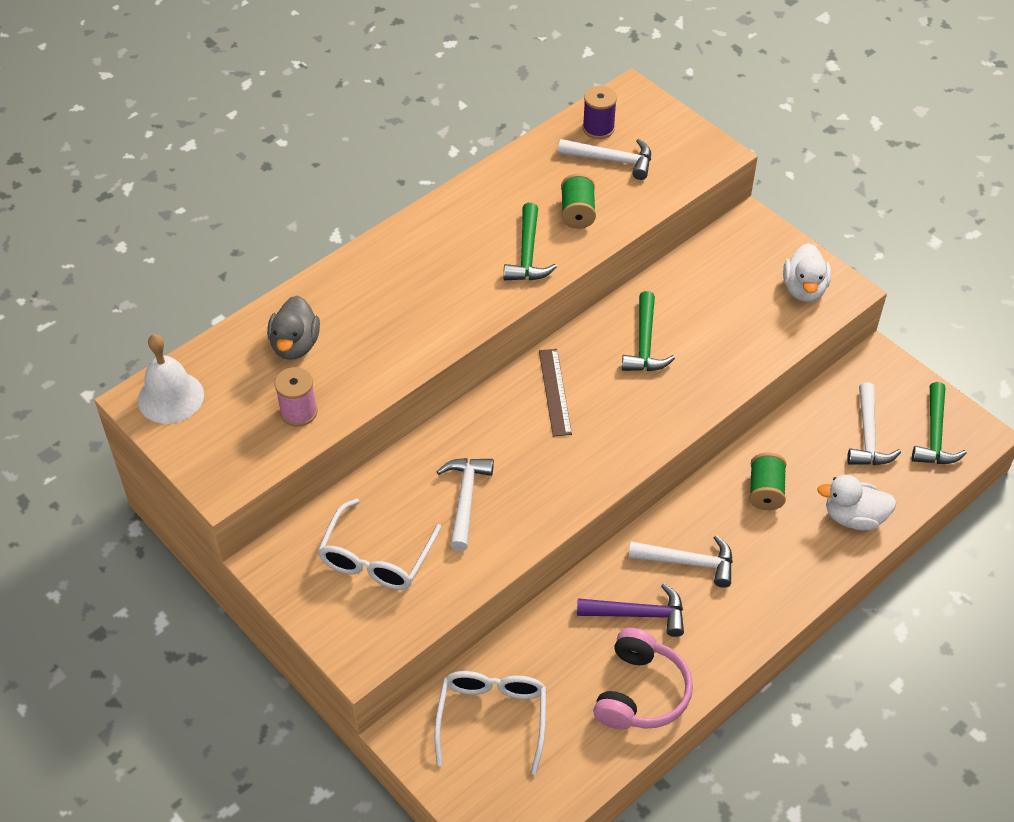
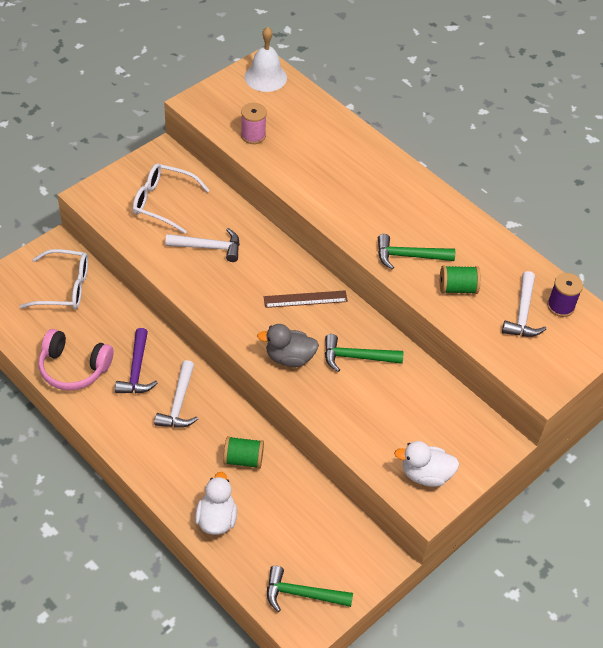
camera: 85 degrees right, 0 degrees up
grey duck [267,296,320,360] -> grey duck moved to [257,324,319,367]
white hammer [847,382,901,465] -> none

